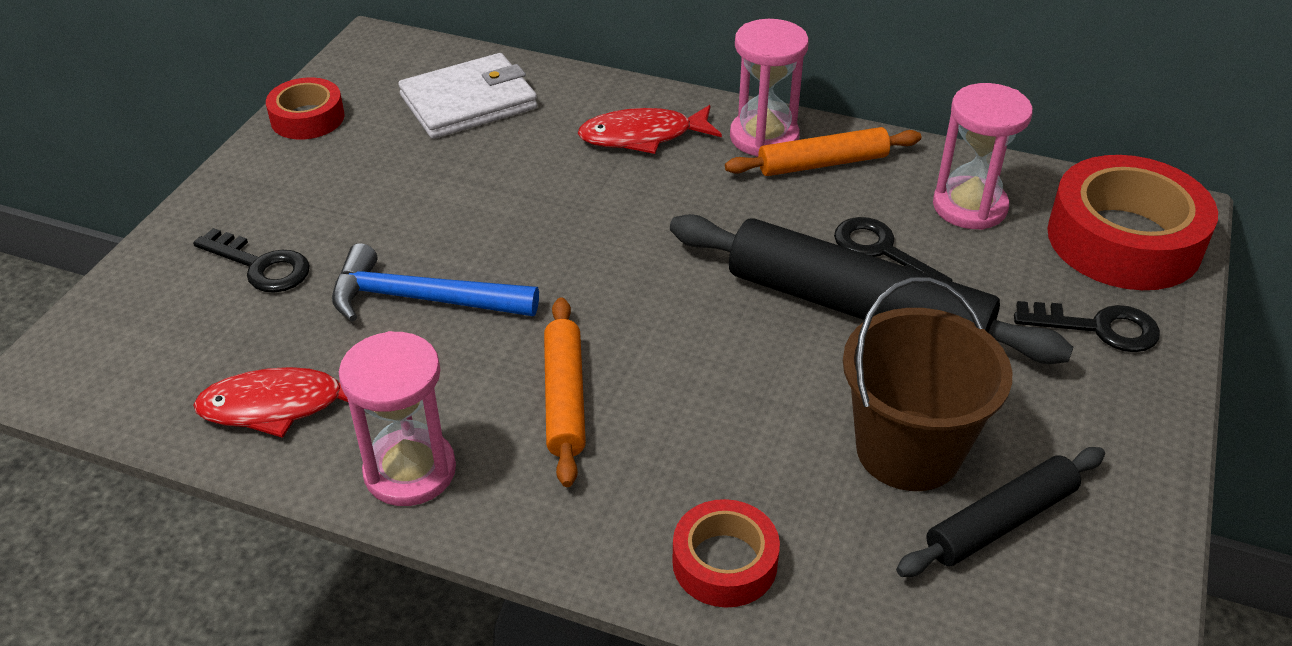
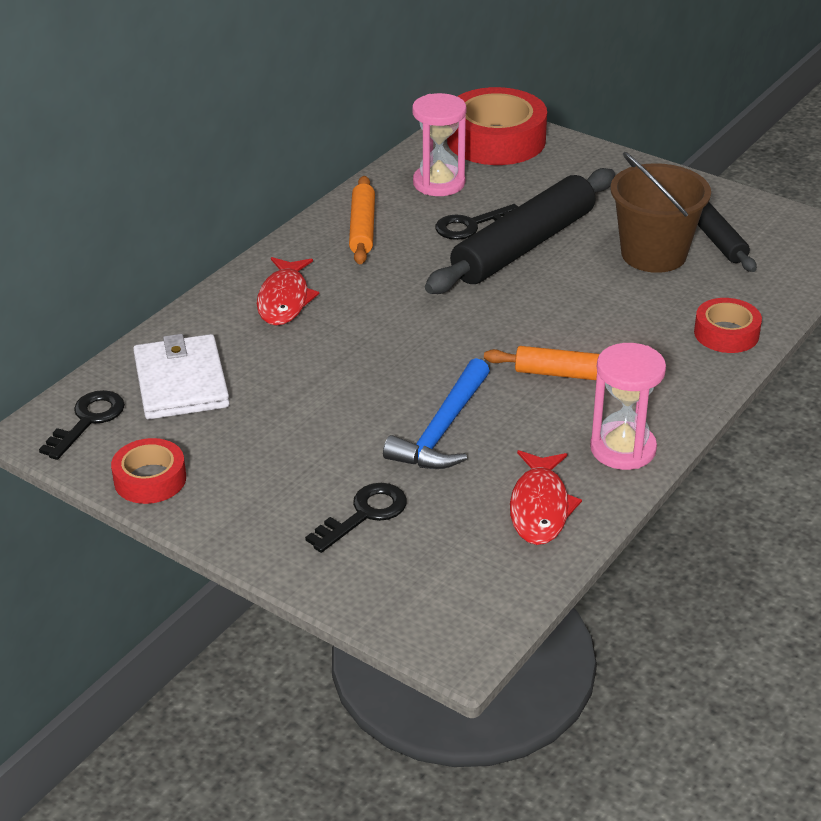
camera: 75 degrees left, 5 degrees down
pink hourglass [730,19,809,157] -> none
black key [1014,301,1160,352] -> black key moved to [39,390,125,460]

